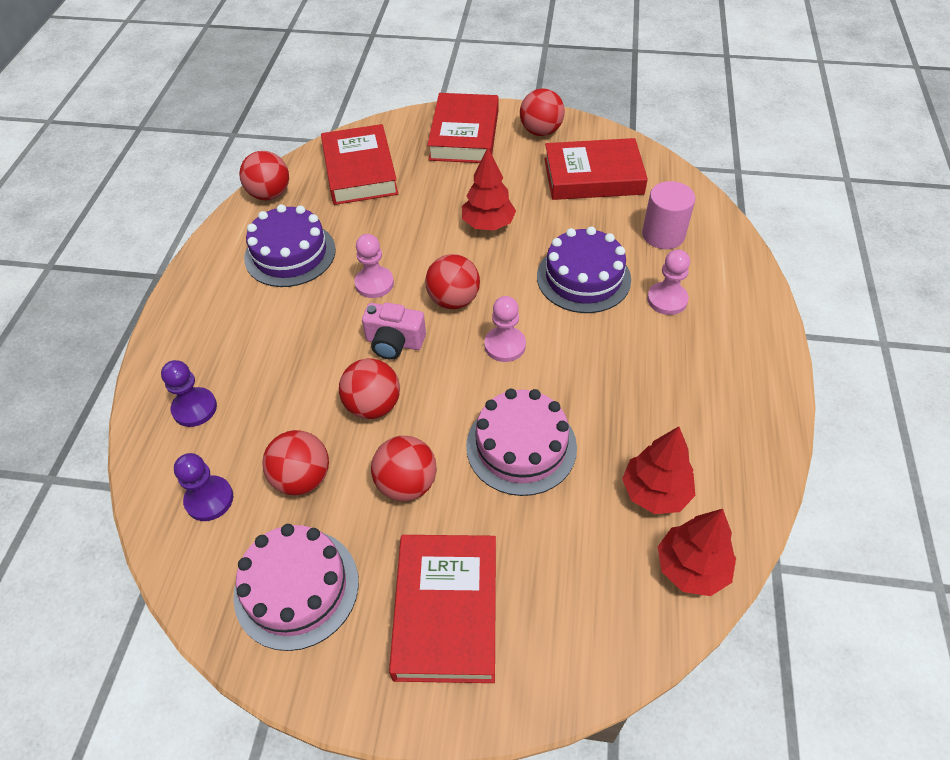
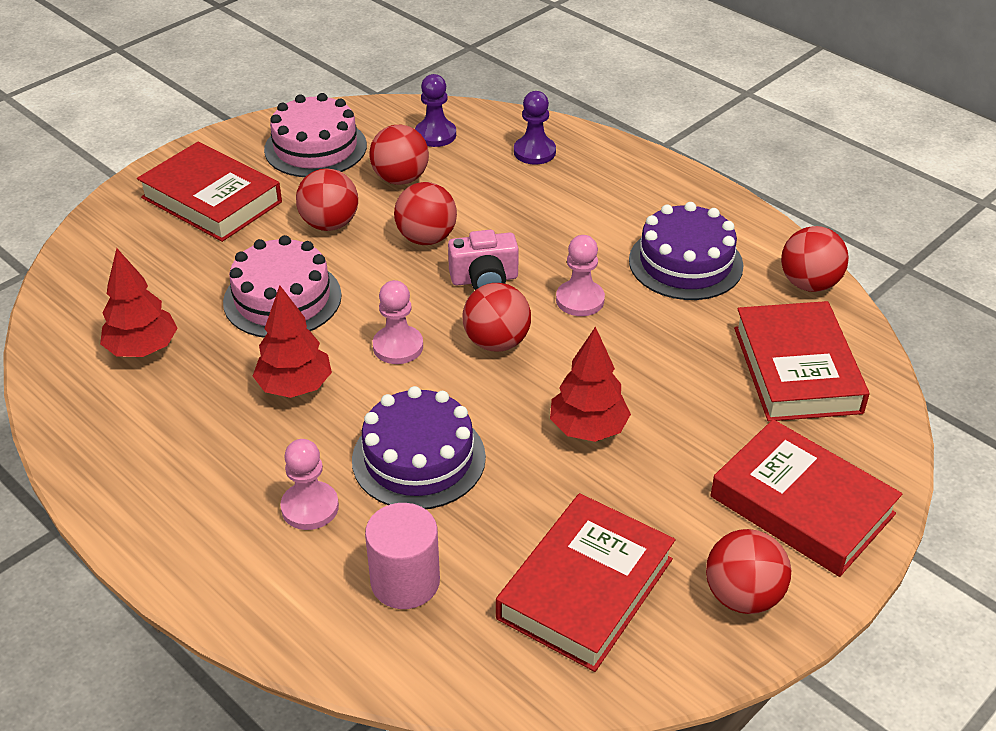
camera: 125 degrees right, 10 degrees down
red book [321,124,398,205] -> red book turned 60 degrees clockwise [734,301,870,421]
pink camera [362,302,426,360] -> pink camera turned 150 degrees counterclockwise [448,230,519,290]
red tree [658,509,736,596] -> red tree moved to [253,285,332,398]

